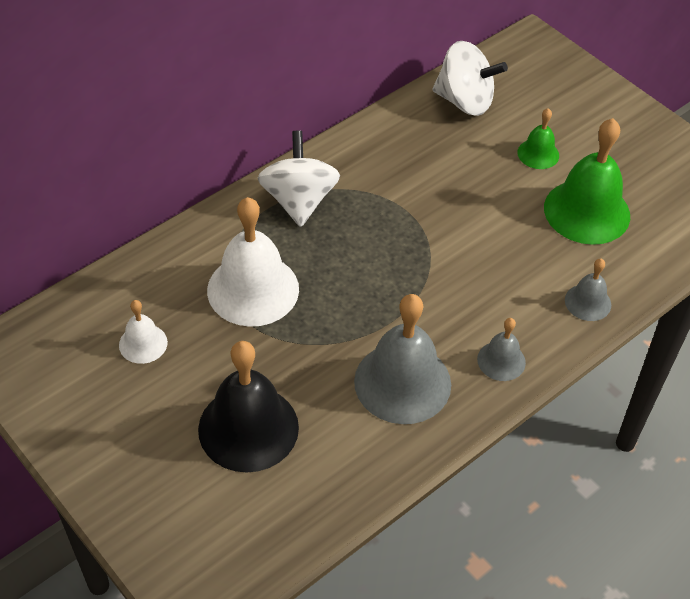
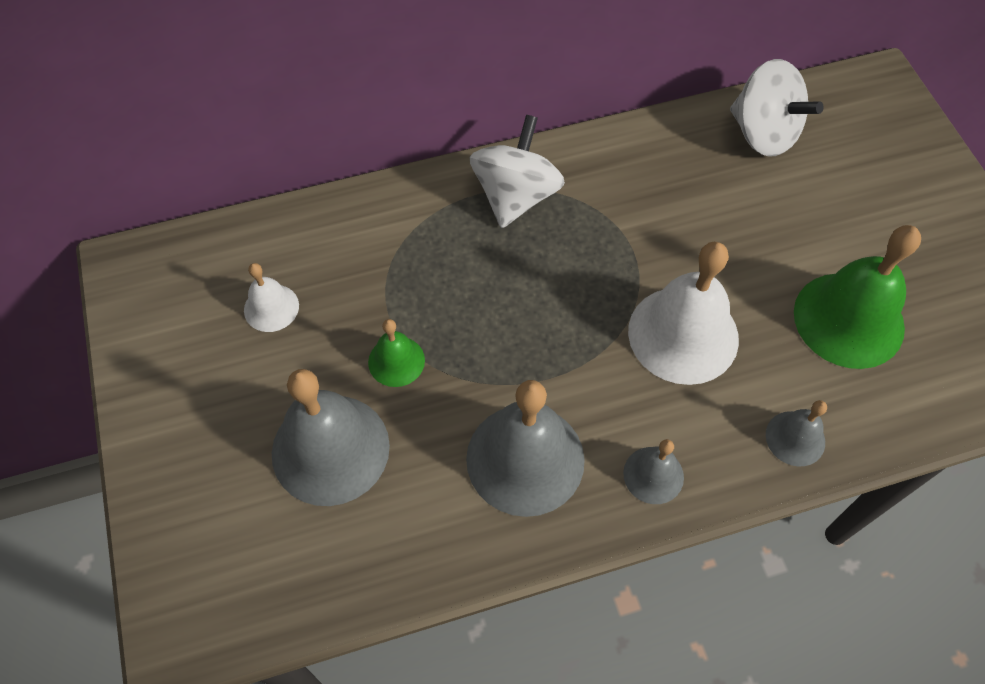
camera: 25 degrees right, 10 degrees up
black bell [198,341,299,472] -> grey bell [272,369,390,506]
white bell [207,197,299,327] -> white bell moved to [628,242,739,385]
green bell [517,108,559,169] -> green bell moved to [368,319,425,387]

